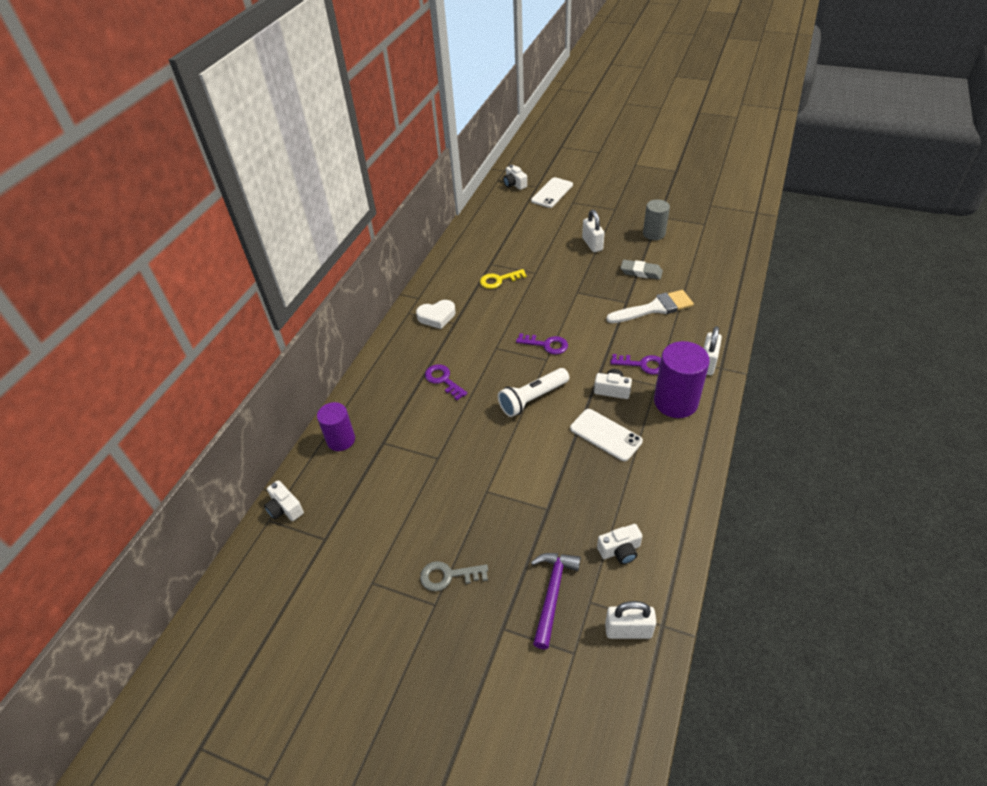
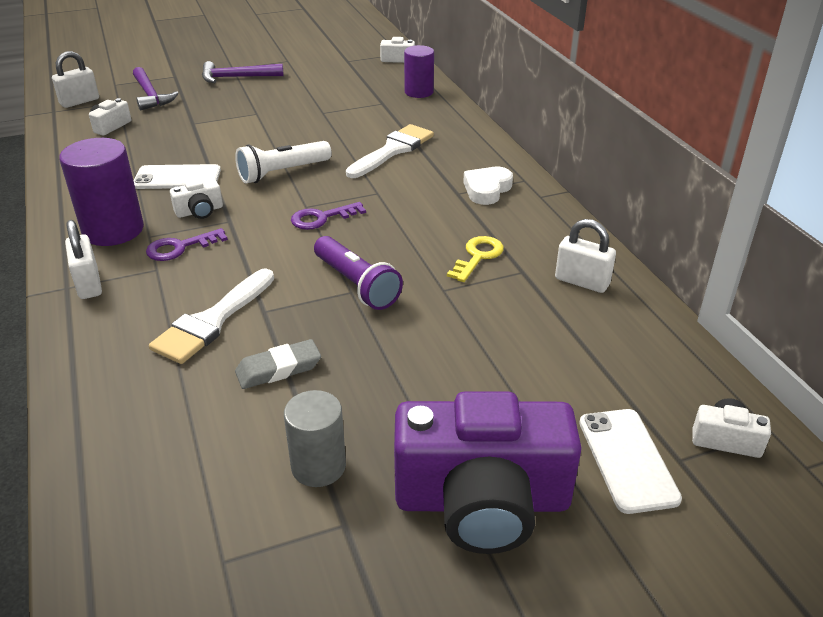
camera: 135 degrees right, 10 degrees down
grey key [420,561,488,591] -> purple hammer [202,61,284,83]
purple key [425,364,468,400] -> white brush [346,124,434,178]
white flashlight [498,368,569,417] -> white flashlight turned 135 degrees counterclockwise [235,141,332,183]
white padlock [582,210,605,252] -> white padlock moved to [555,219,616,293]
none -> purple flashlight [314,236,403,310]
none -> purple camera [394,391,582,554]

